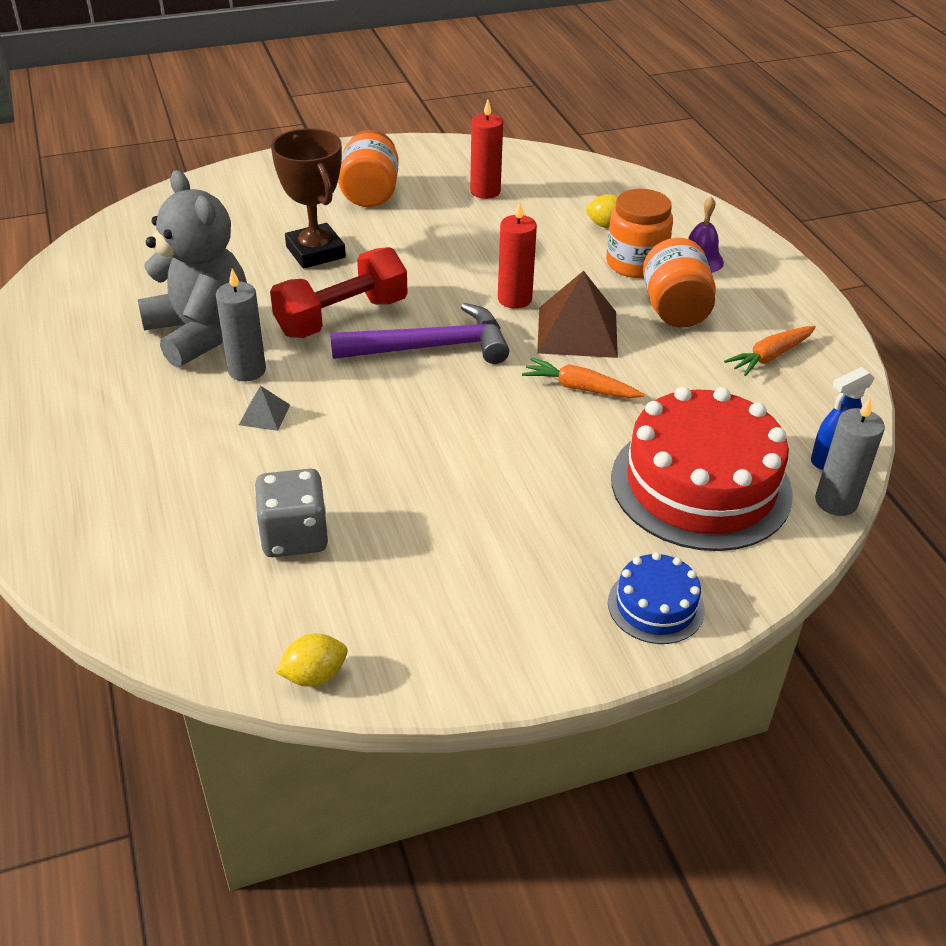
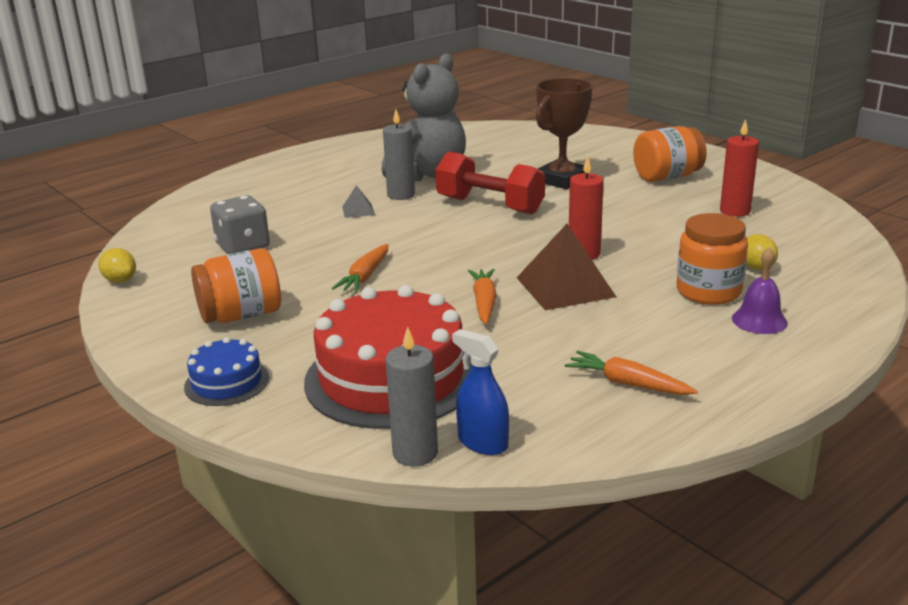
camera: 70 degrees right, 15 degrees down
purple hammer [330,303,509,364] -> none
orange jar [643,238,716,328] -> orange jar moved to [191,248,281,323]
none -> orange carrot [332,244,388,293]

